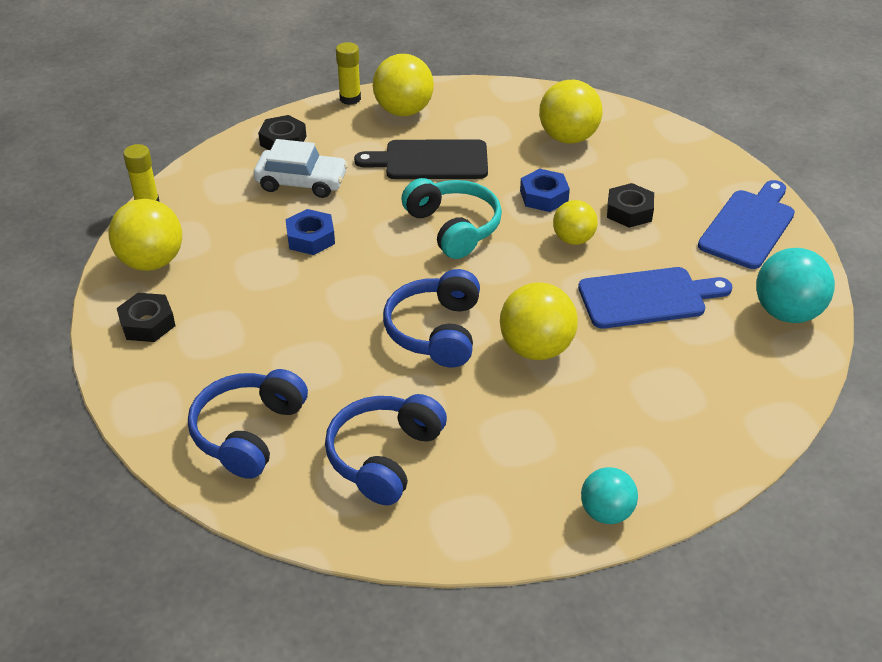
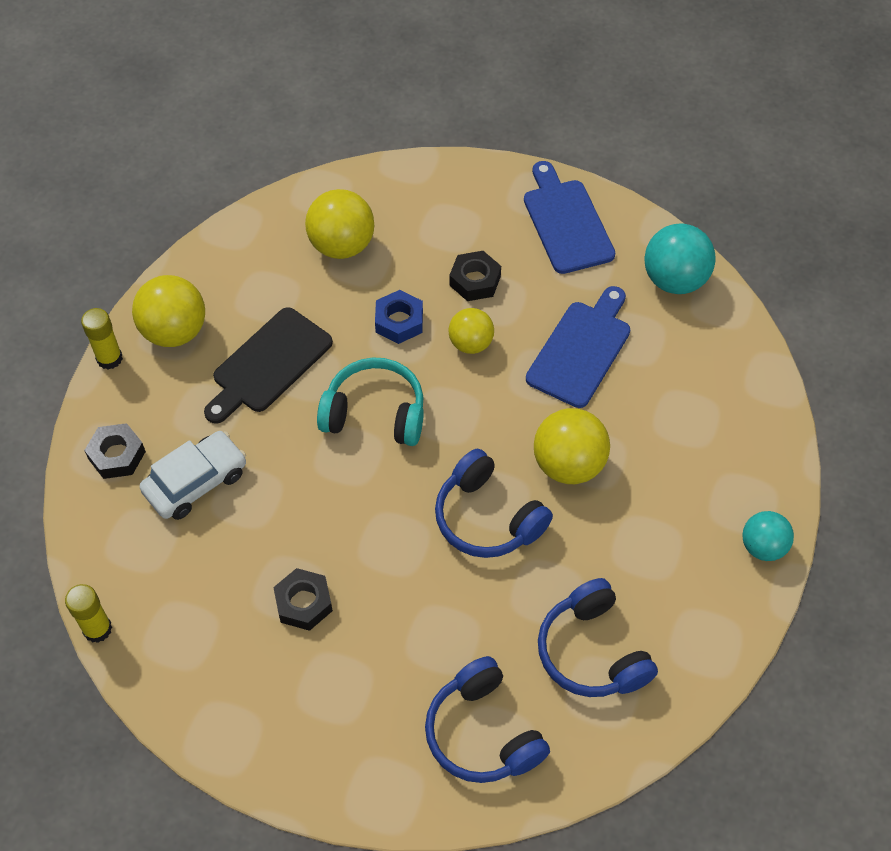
camera: 50 degrees left, 15 degrees up
yellow ball [108,199,182,271] -> none
black nut [117,293,176,342] -> black nut moved to [273,568,333,631]
blue nut [285,209,335,255] -> none

